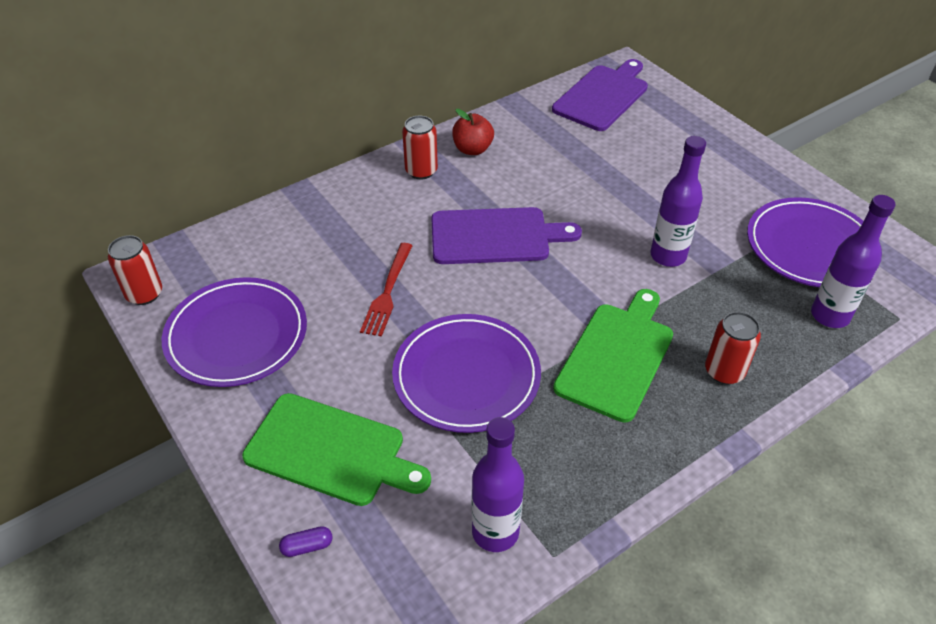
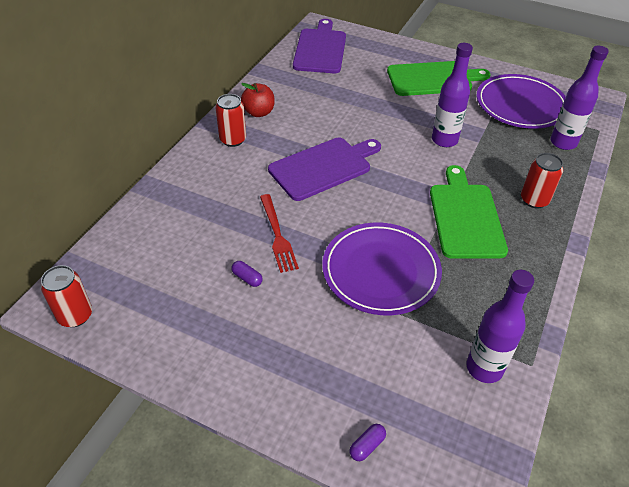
camera: 30 degrees left, 0 degrees up
purple plate [162,277,307,387] -> none
green cutting board [242,393,431,506] -> green cutting board moved to [387,61,491,96]
none -> purple capsule [232,261,263,287]

